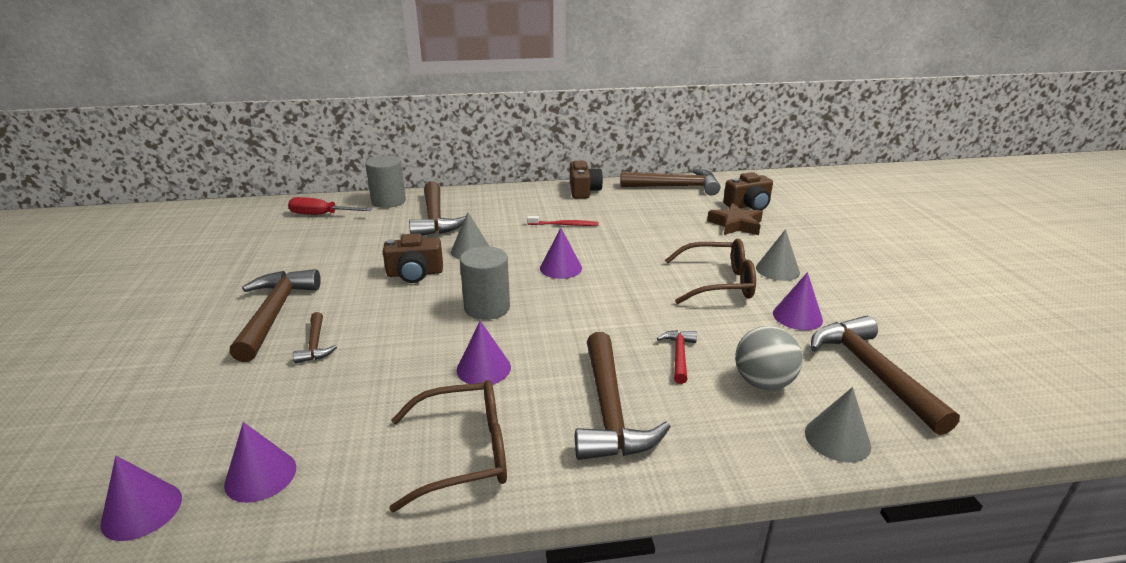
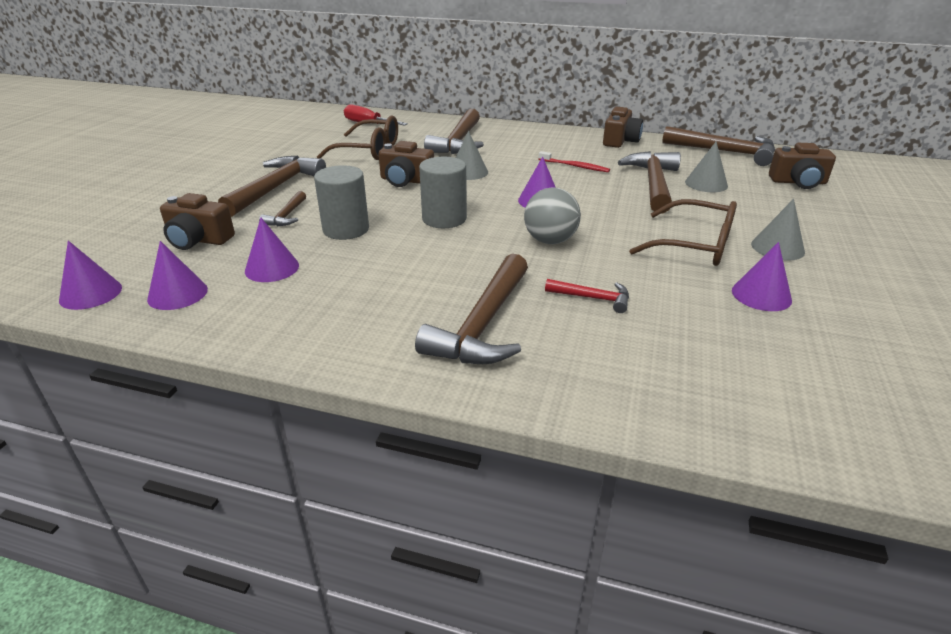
camera: 25 degrees right, 5 degrees up
grey cylinder [365,155,406,208] -> grey cylinder moved to [314,165,369,240]
brown glasses [389,380,507,512] -> brown glasses moved to [317,116,398,160]
purple cone [457,321,511,384] -> purple cone moved to [245,218,299,282]
red hammer [657,330,697,384] -> red hammer turned 75 degrees clockwise [545,279,629,313]
brown star [707,203,763,235] -> none
grey ball [735,326,802,390] -> grey ball moved to [524,188,581,244]
grey cone [805,387,871,462] -> grey cone moved to [685,141,728,192]
brown hammer [811,316,960,435] -> brown hammer moved to [618,151,681,213]
none -> brown camera [160,193,235,250]

